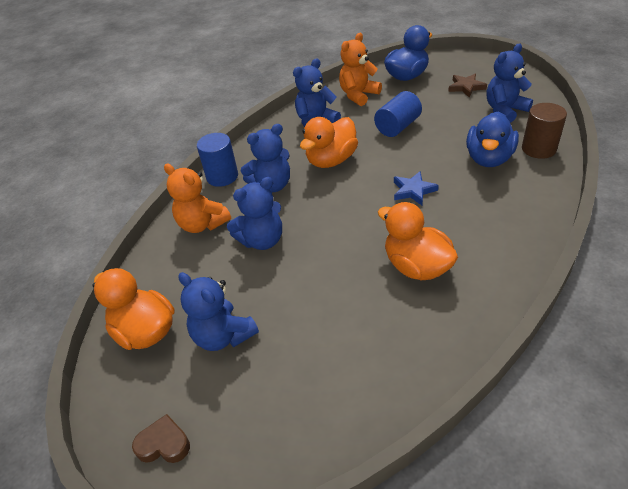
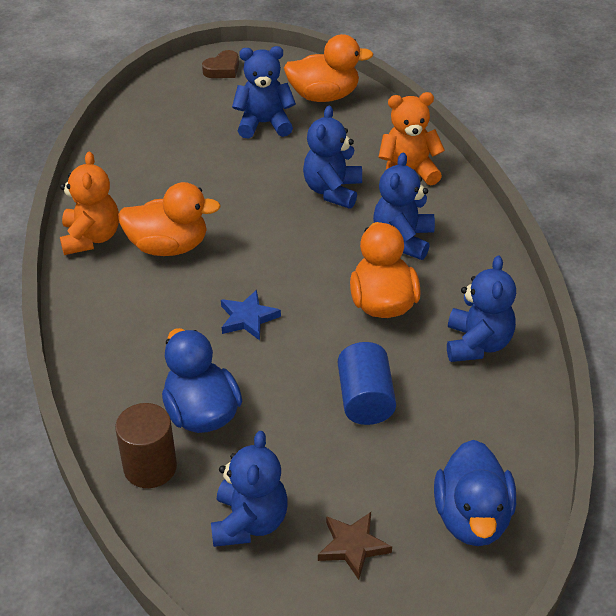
camera: 130 degrees right, 0 degrees up
blue cylinder [197,133,238,187] -> none
orange teddy bear [339,33,382,106] -> orange teddy bear moved to [60,152,119,255]

